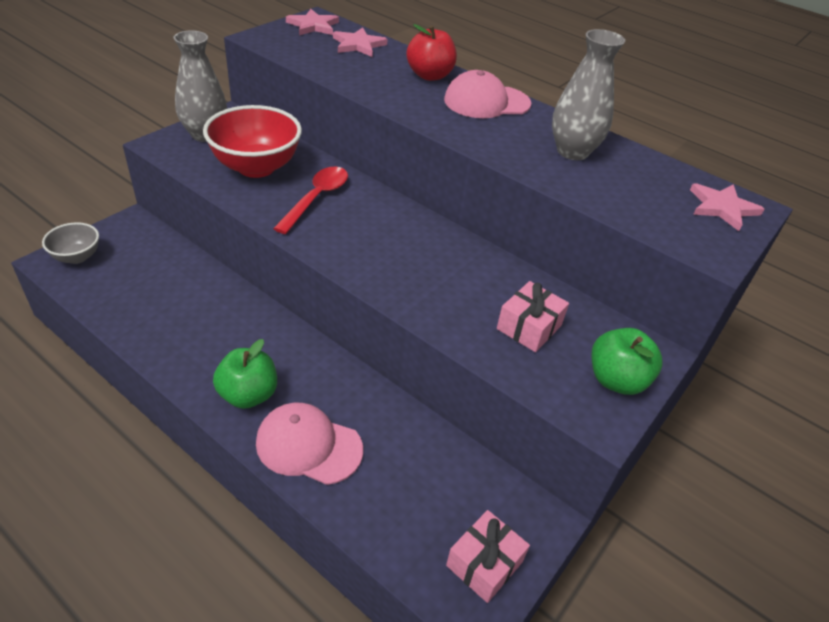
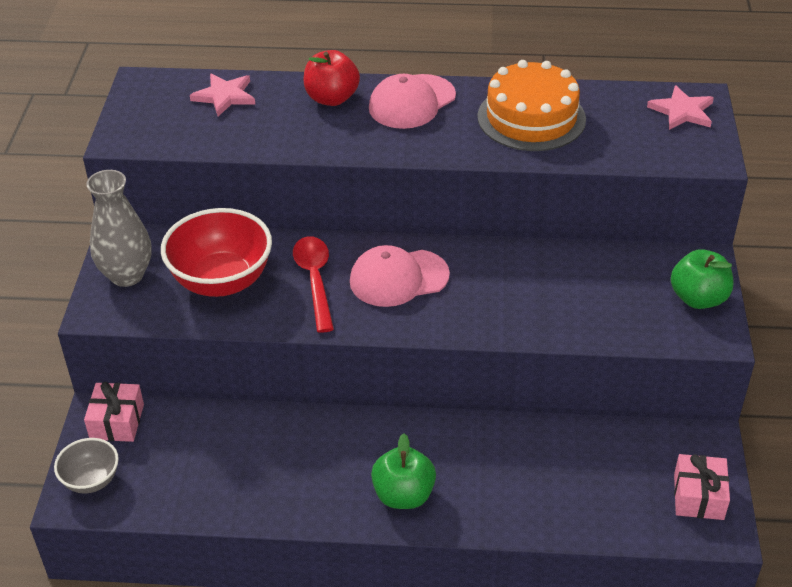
camera: 30 degrees left, 0 degrees up
pink cap [256,403,363,485] -> pink cap moved to [350,245,450,307]
pink star [286,9,339,35] -> none
pink gift [497,281,569,352] -> pink gift moved to [84,382,144,442]
grey vase [552,29,625,160] -> orange cake [477,60,586,151]

